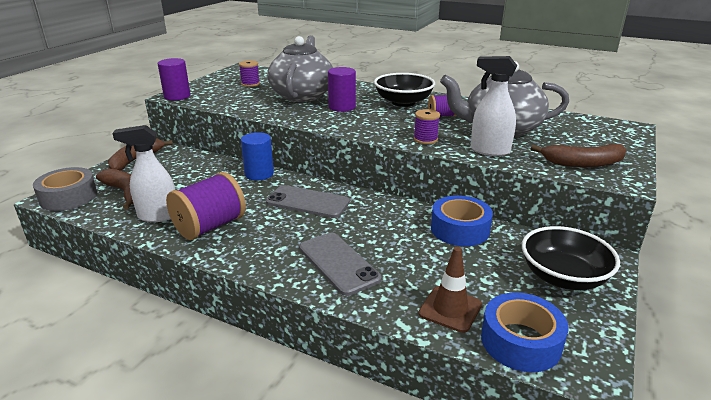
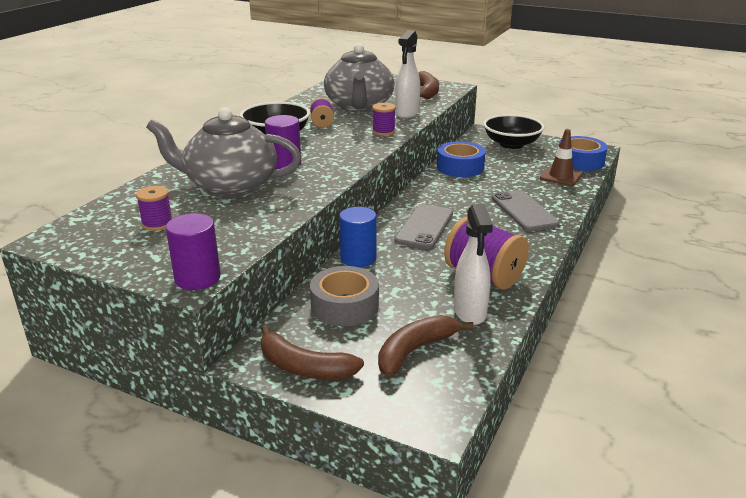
camera: 90 degrees left, 0 degrees up
grey tape [33,167,97,211] -> grey tape moved to [310,266,379,326]
grey phone [299,233,382,296] -> grey phone turned 75 degrees counterclockwise [492,190,560,231]

